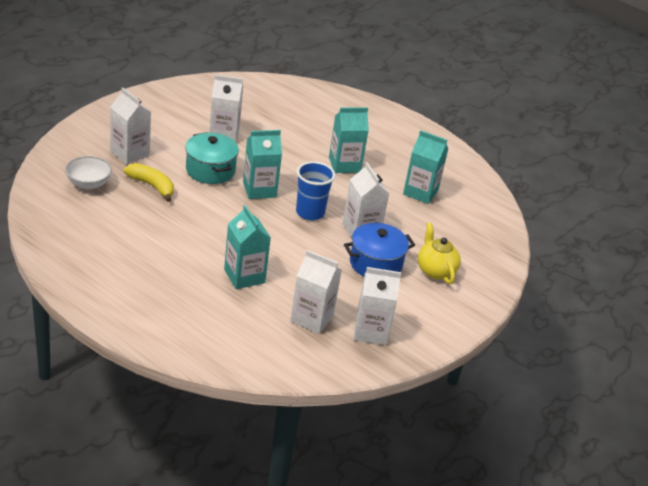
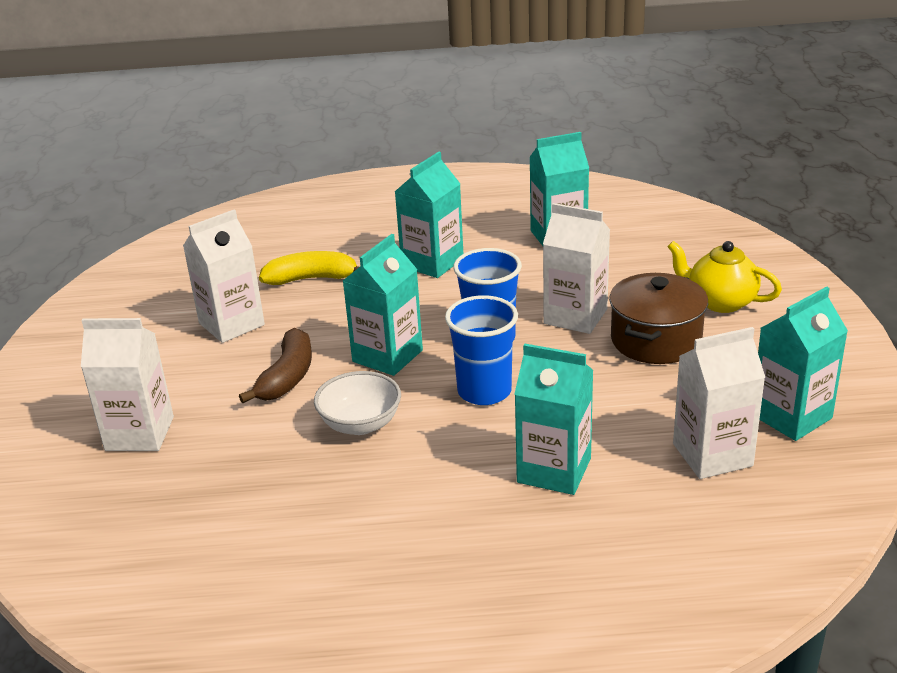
camera: 35 degrees left, 5 degrees down
white bowl [65,156,112,190] -> white bowl moved to [314,371,401,435]
yellow banana [124,163,174,202] -> yellow banana moved to [259,251,359,285]
turquoise pot [185,132,239,184] -> brown banana [239,328,312,403]
blue pot [344,223,415,276] -> brown pot [609,273,708,364]
white carton [354,267,401,345] -> turquoise carton [758,286,848,441]
none -> blue cup [445,295,518,405]

